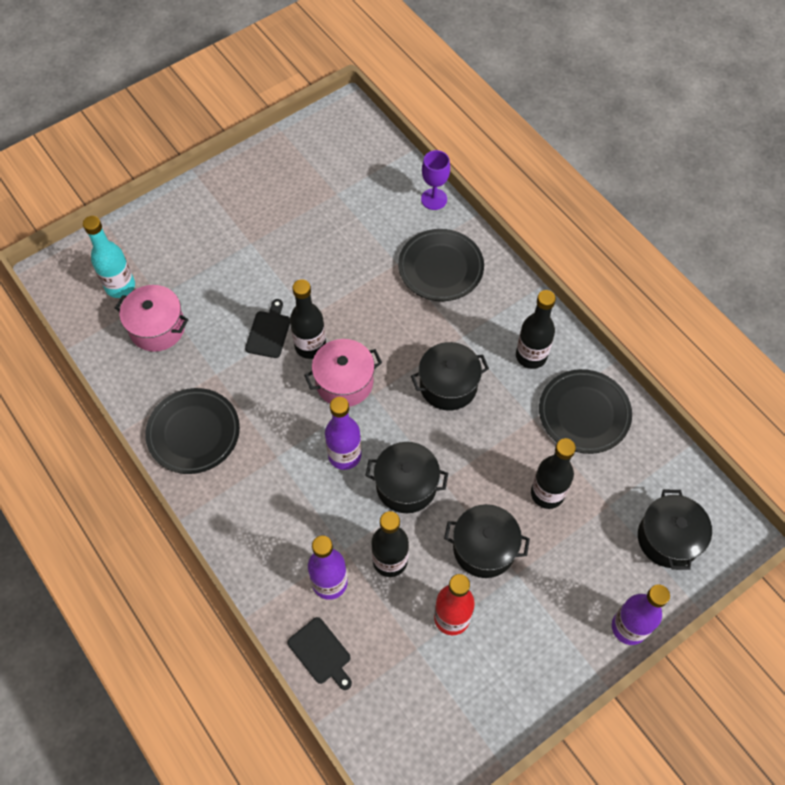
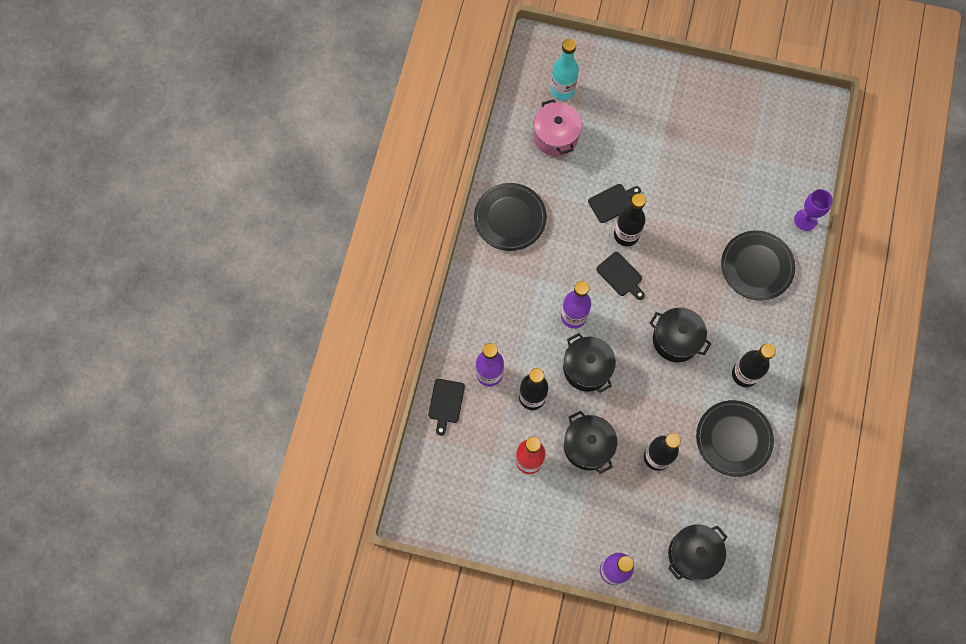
camera: 50 degrees right, 10 degrees up
pink pot [304,339,382,407] -> black cutting board [596,252,645,300]

